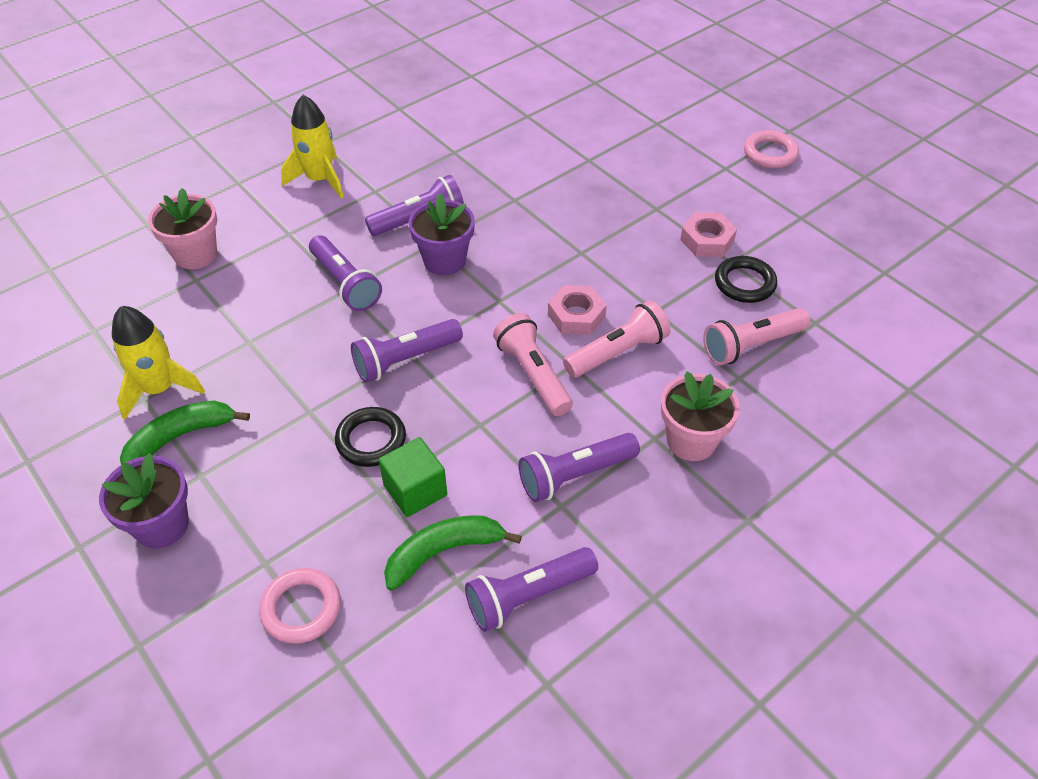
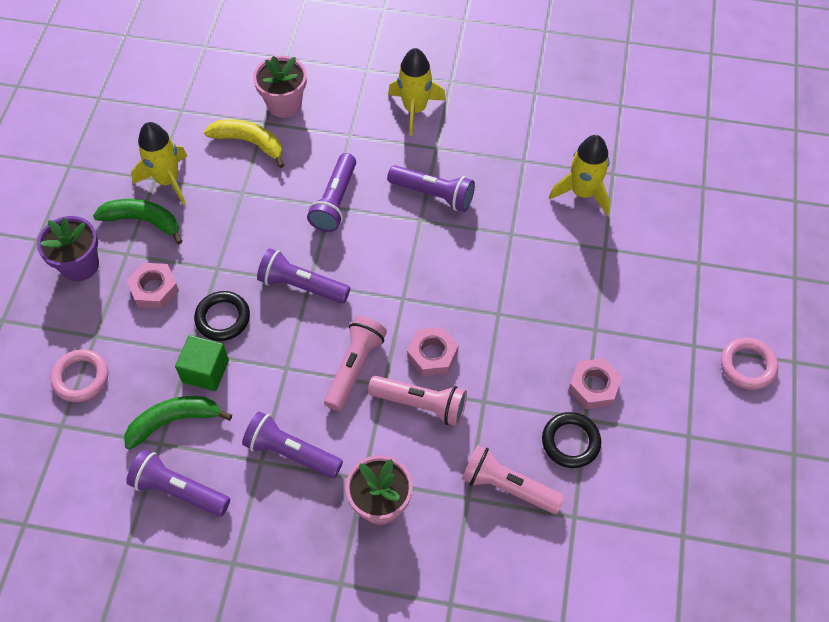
camera: 50 degrees right, 10 degrees up
green banana [384,515,522,591] -> green banana turned 45 degrees counterclockwise [124,396,232,450]
purple flower pot [409,194,475,275] -> none
none -> pink nut [127,263,179,309]
none -> yellow banana [204,119,284,168]
none -> yellow rocket [549,135,610,216]

